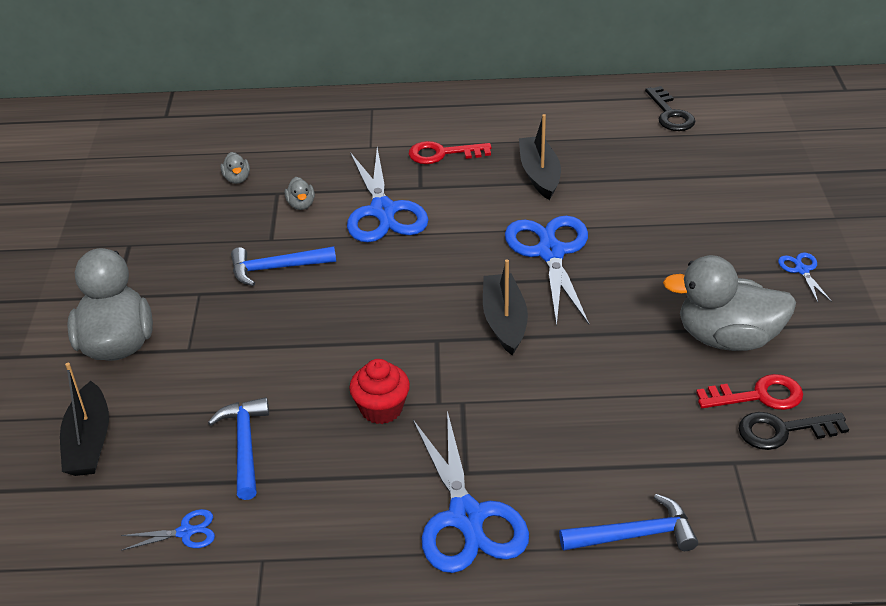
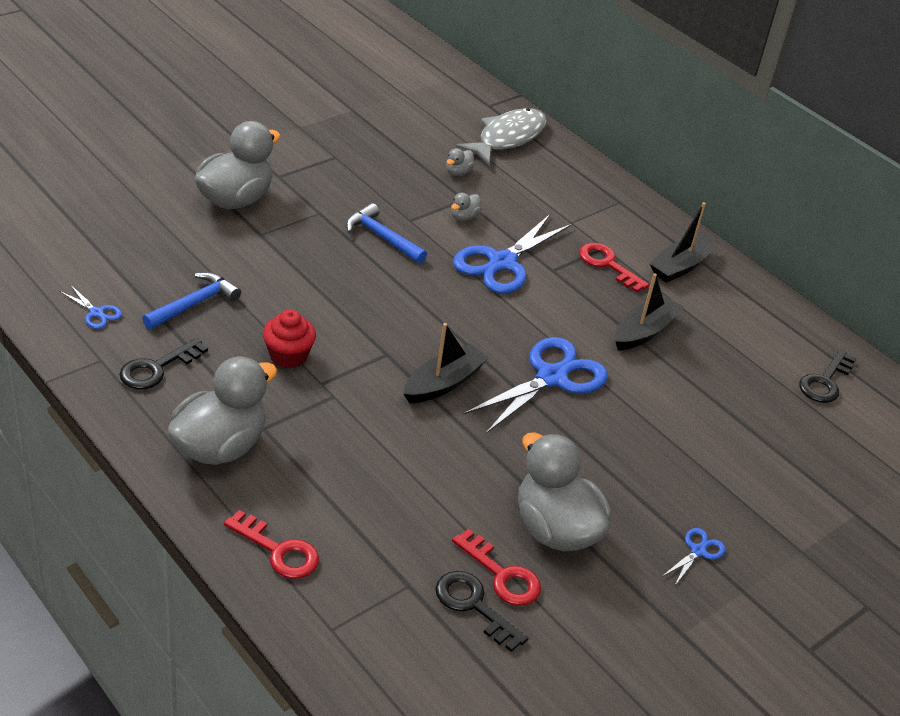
camera: 45 degrees right, 0 degrees up
black boat [60,363,109,476] -> black boat moved to [649,202,715,283]
blue scissors [413,411,529,573] -> grey duck [167,357,277,465]
blue hammer [559,494,698,551] -> red key [224,510,319,579]
none -> black key [120,338,208,389]
none -> grey fish [456,108,547,165]

